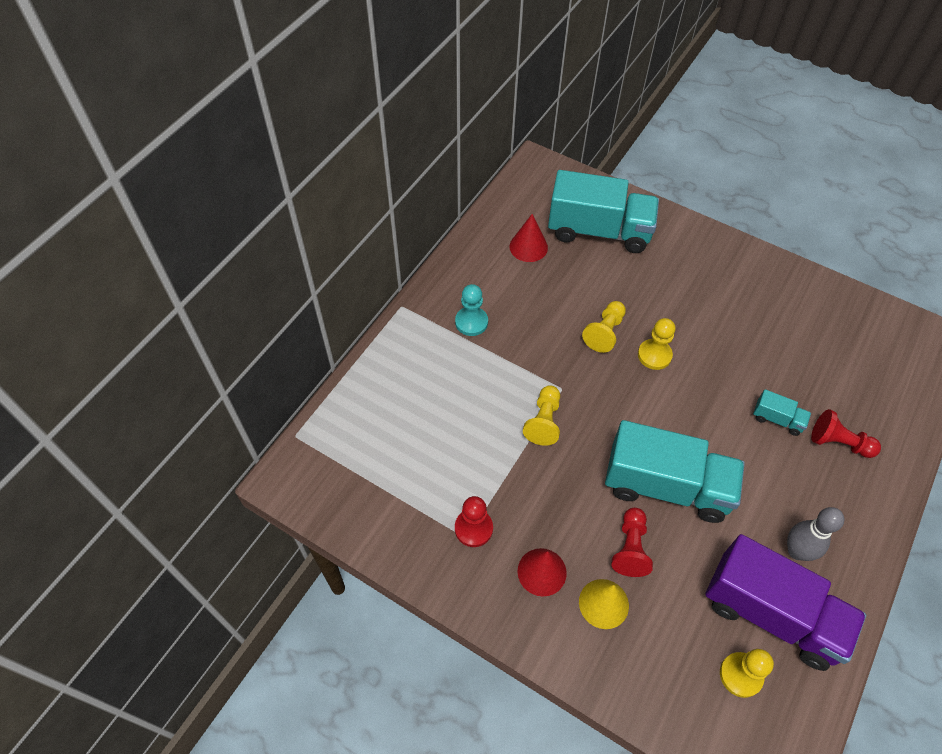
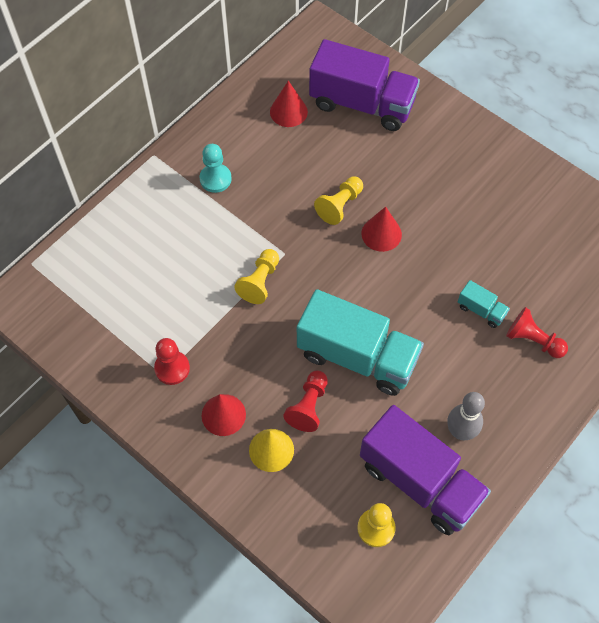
camera: 10 degrees right, 5 degrees up
turquoise truck [548,170,659,253] -> purple truck [309,39,420,131]
yellow pawn [638,318,676,370] -> red cone [361,207,402,252]

